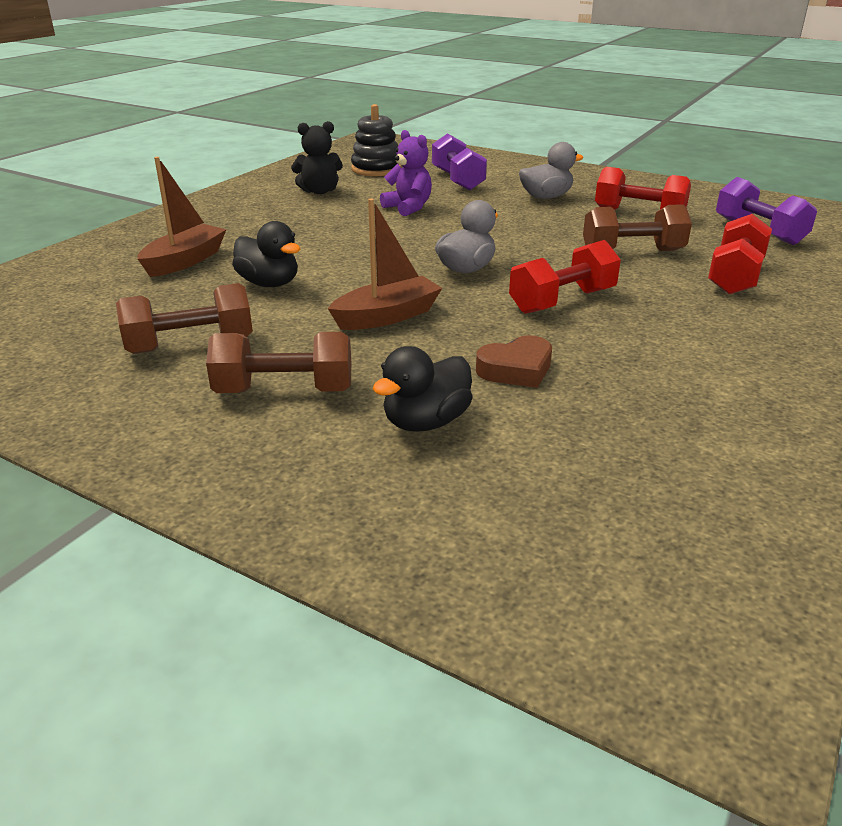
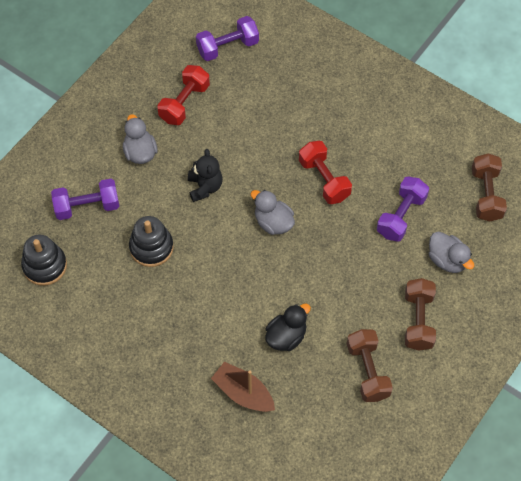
camera: 85 degrees left, 30 degrees up
black teddy bear [291,121,343,194] -> black teddy bear moved to [188,149,223,202]
brown boat [328,198,442,330] -> none
black duck [373,346,473,432] -> grey duck [429,232,474,273]
purple teddy bear [380,130,432,216] -> black stacking toy [129,216,174,267]
brown heart [476,335,552,388] -> purple dumbbell [377,177,429,242]
brown dumbbell [583,204,692,251] -> brown dumbbell moved to [472,153,507,222]
red dumbbell [708,214,772,294] -> none

